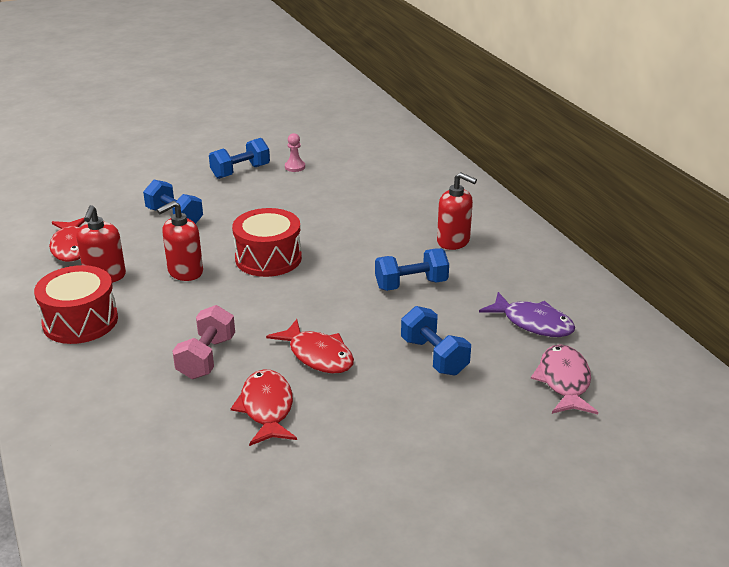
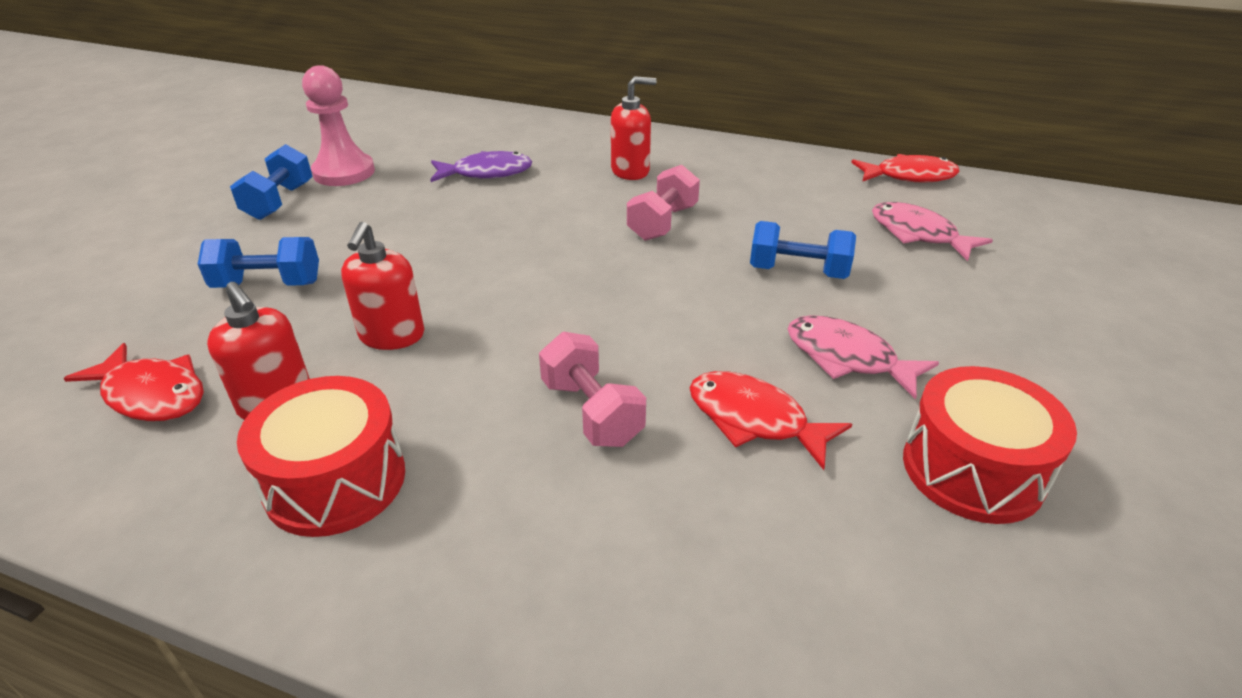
camera: 45 degrees left, 5 degrees up
red drum [232,208,302,277] -> red drum moved to [903,366,1077,524]
red fish [266,319,354,373] -> red fish moved to [851,154,960,183]
pink pawn [285,133,305,172] -> pink pawn [302,65,375,186], size x2.07
blue dumbbell [375,248,449,291] -> pink dumbbell [627,165,700,241]
purple fish [479,292,575,337] -> purple fish moved to [430,151,532,182]
none -> pink fish [788,315,939,400]

